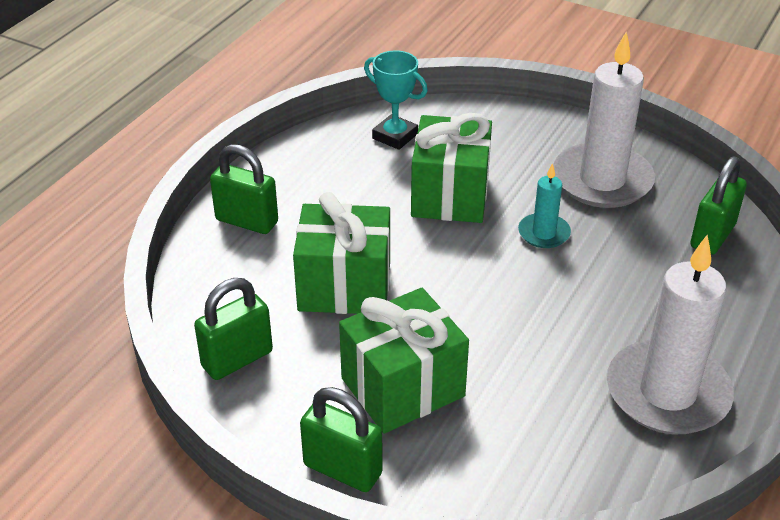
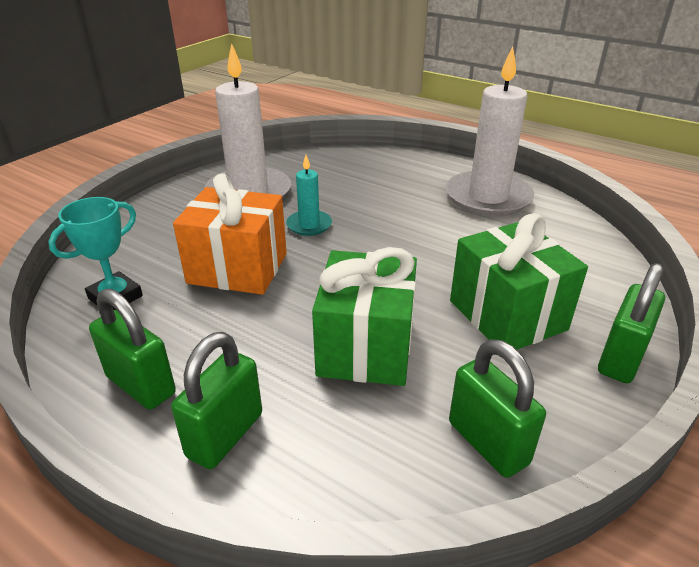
camera: 85 degrees left, 5 degrees down
green gift [411,113,492,223] -> orange gift [173,173,287,295]
green padlock [690,156,747,255] -> green padlock moved to [89,288,176,410]

